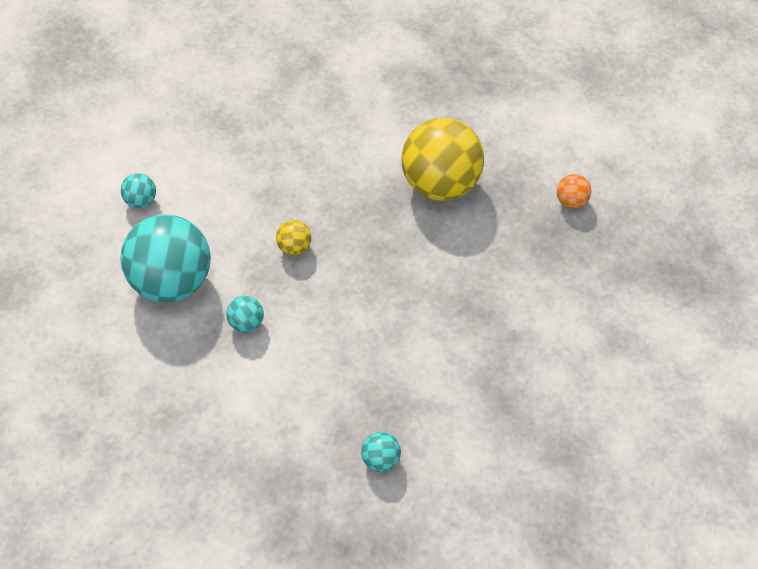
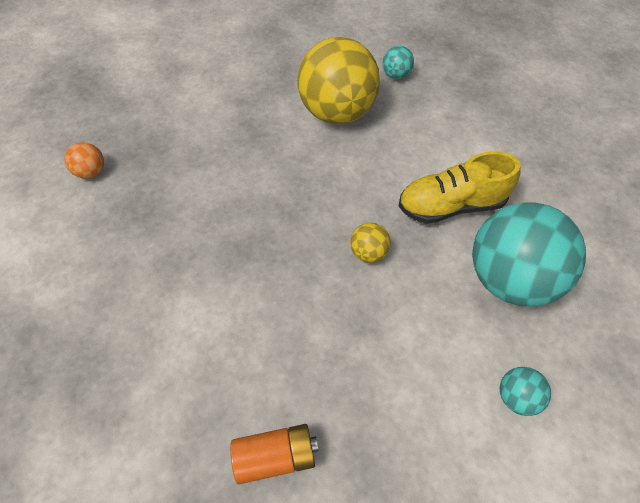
camera: 145 degrees left, 0 degrees up
turquoise ball [226,296,264,333] -> yellow shoe [399,151,521,224]
yellow ball [401,118,484,201] -> yellow ball moved to [297,37,380,124]
none -> orange battery [230,424,319,484]

